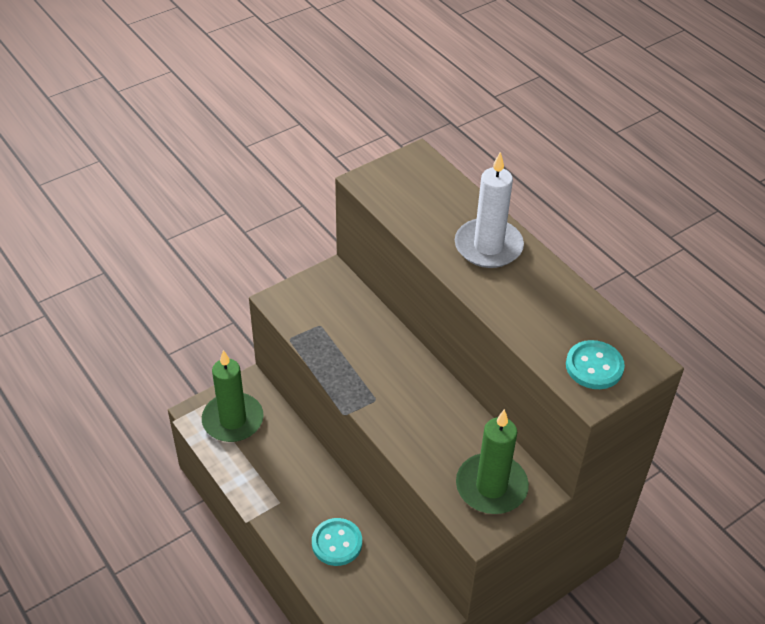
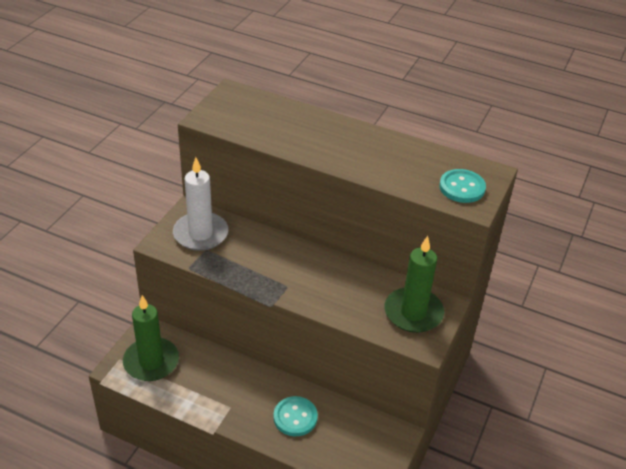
camera: 30 degrees left, 5 degrees down
white candle [455,152,524,268] -> white candle moved to [173,157,228,251]

